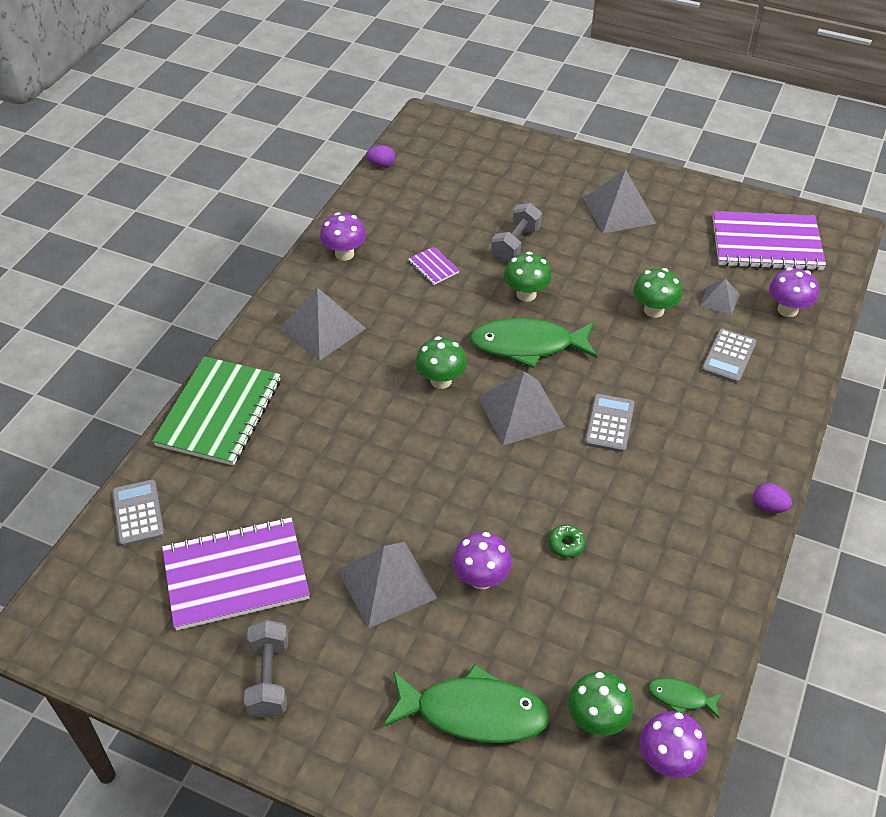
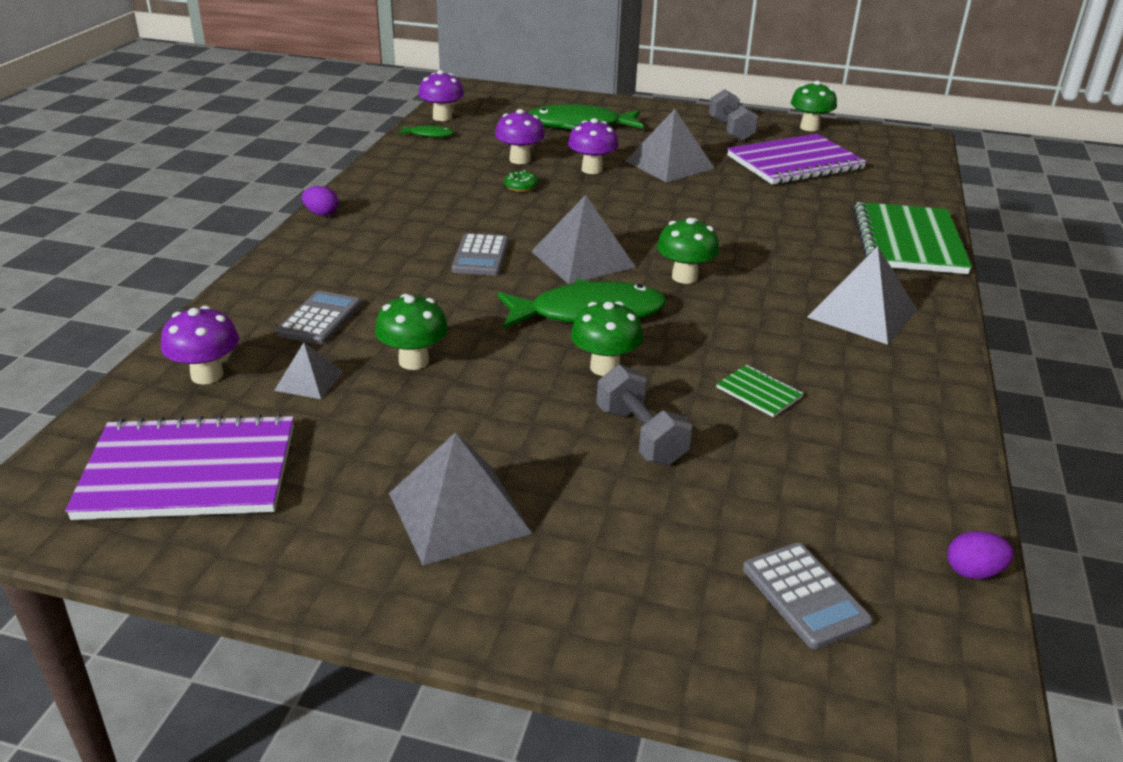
camera: 170 degrees right, 15 degrees down
grey calculator [112,480,164,546] -> grey calculator moved to [743,543,873,649]
purple mushroom [320,212,366,261] -> purple mushroom moved to [495,109,545,164]
purple notebook [408,247,460,285] -> green notebook [716,365,804,417]
grey dumbbell [491,203,542,262] -> grey dumbbell turned 45 degrees counterclockwise [597,364,692,465]
green mushroom [568,672,633,736] -> green mushroom moved to [791,81,837,131]

